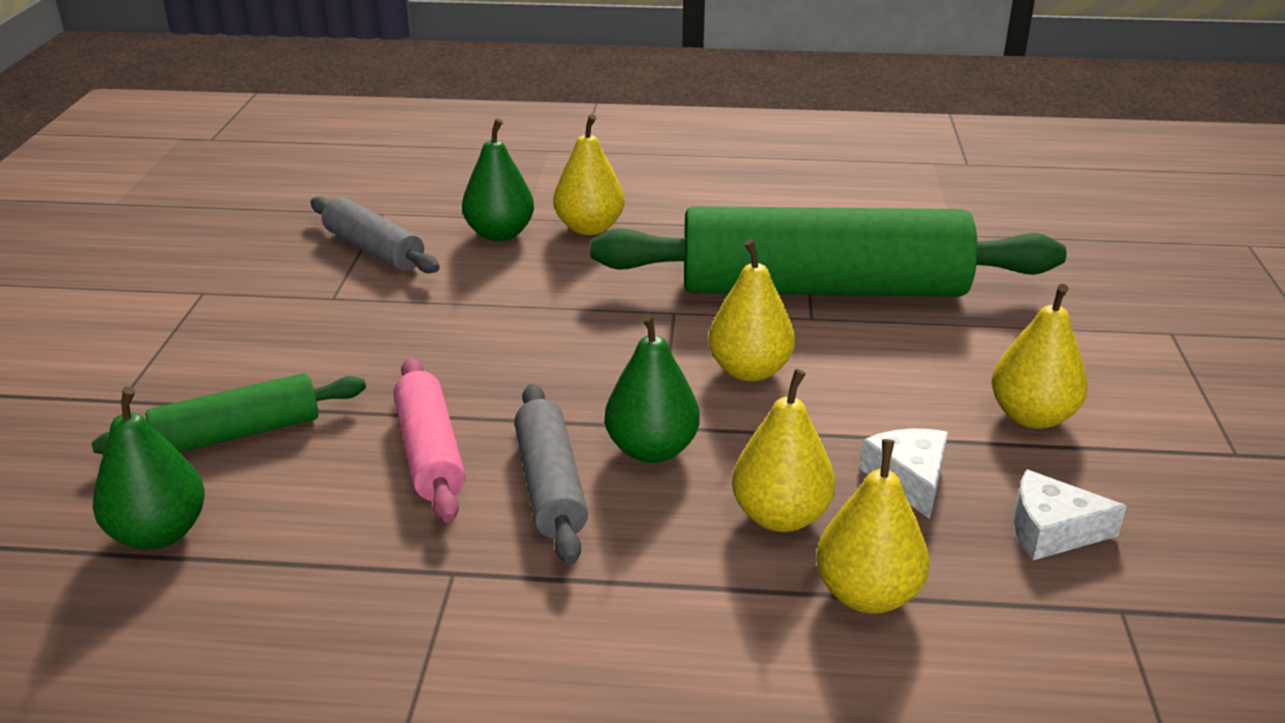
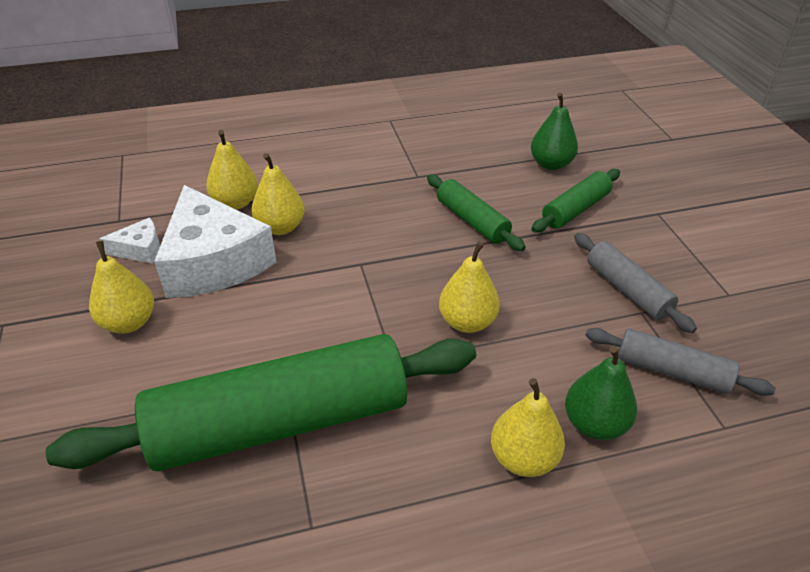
camera: 160 degrees right, 10 degrees up
pink rolling pin [394,358,465,523] -> green rolling pin [427,174,526,251]
grey rolling pin [514,384,588,565] -> grey rolling pin moved to [574,233,697,333]
green pear [605,313,700,463] -> none
yellow pear [708,239,795,381] -> yellow pear moved to [439,242,500,333]
white cheese [859,429,948,519] -> white cheese [154,185,276,298], size x2.23

